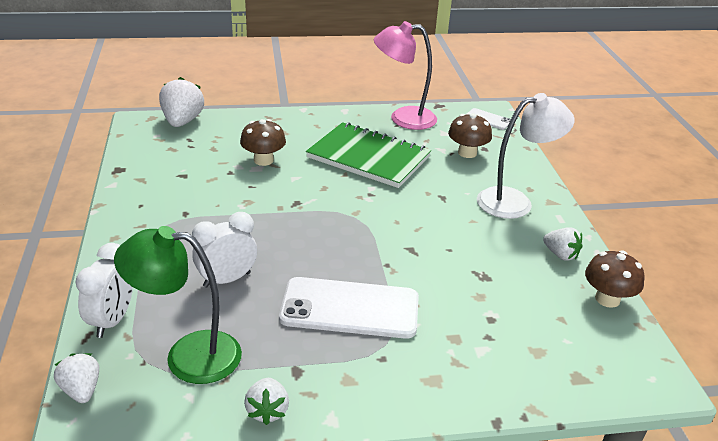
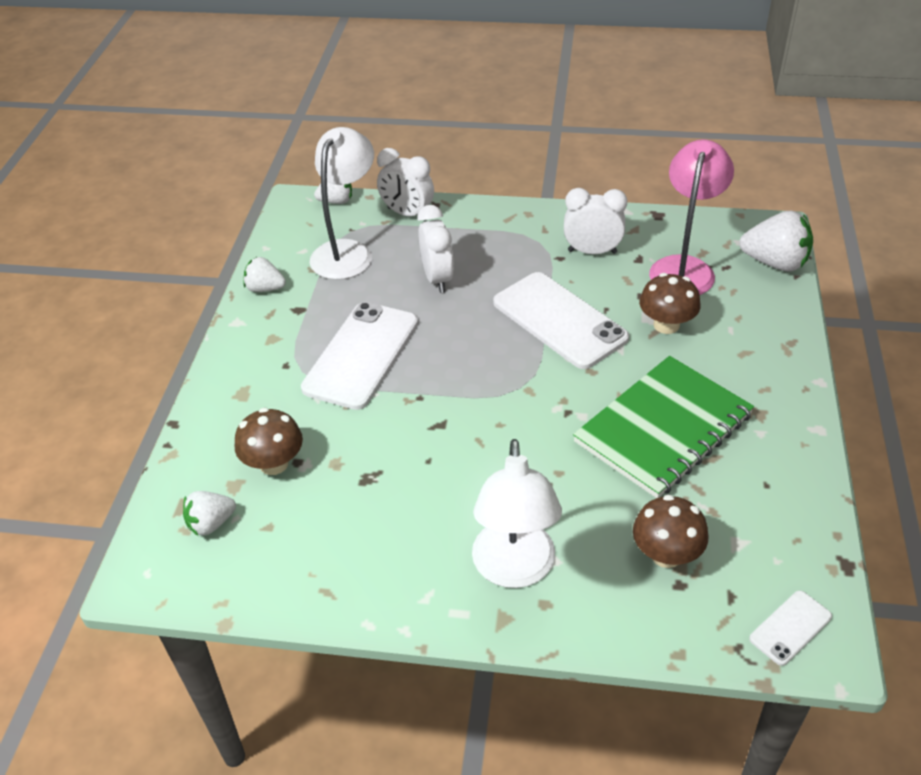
camera: 110 degrees right, 10 degrees up
green lamp [114,226,242,384] -> white lamp [310,127,374,280]
pink lamp [374,21,437,130] -> pink lamp moved to [649,139,734,295]
white strawberry [543,227,583,261] -> white strawberry moved to [183,491,236,536]
brown mushroom [585,250,645,308] -> brown mushroom moved to [235,408,303,475]
none -> white phone [493,272,629,369]
none -> white clock [564,188,627,254]

